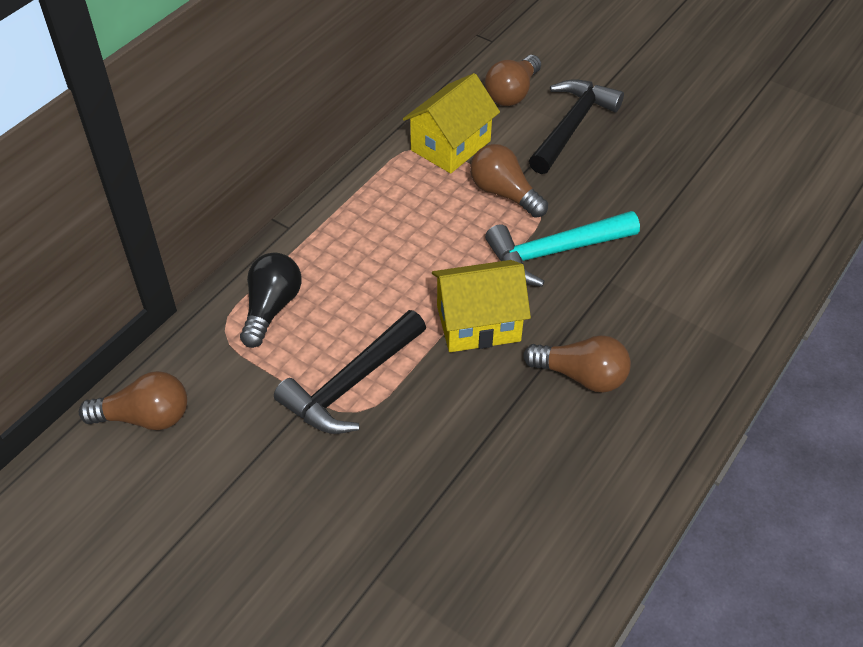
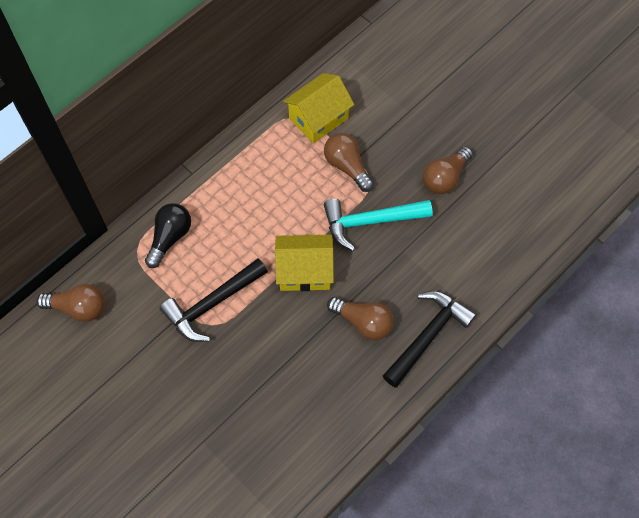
camera: 10 degrees right, 15 degrees up
brown light bulb [485,55,541,106] -> brown light bulb moved to [423,146,473,194]
black hammer [529,79,624,174] -> black hammer moved to [383,291,477,388]

